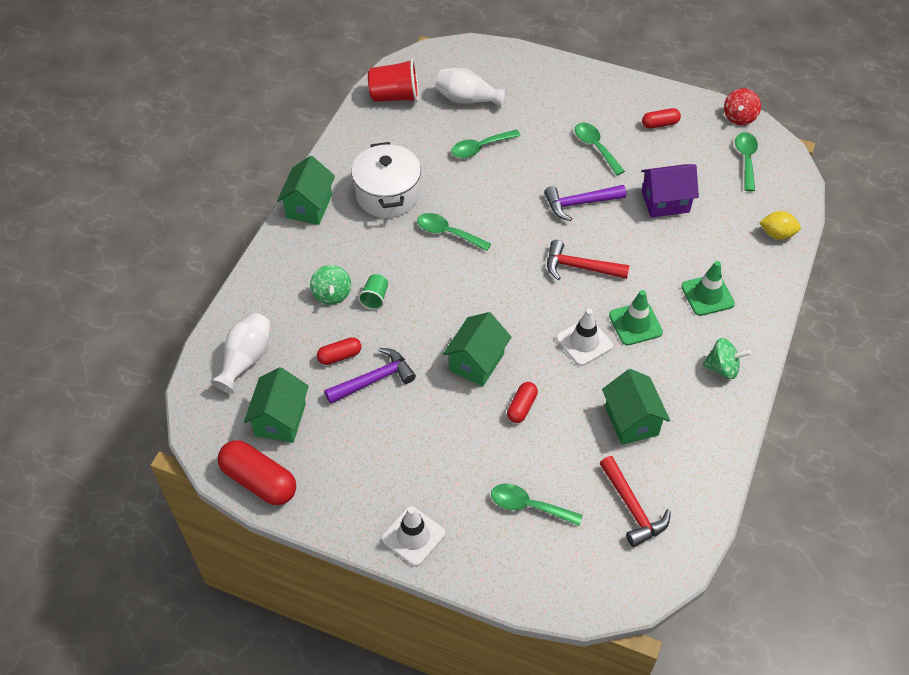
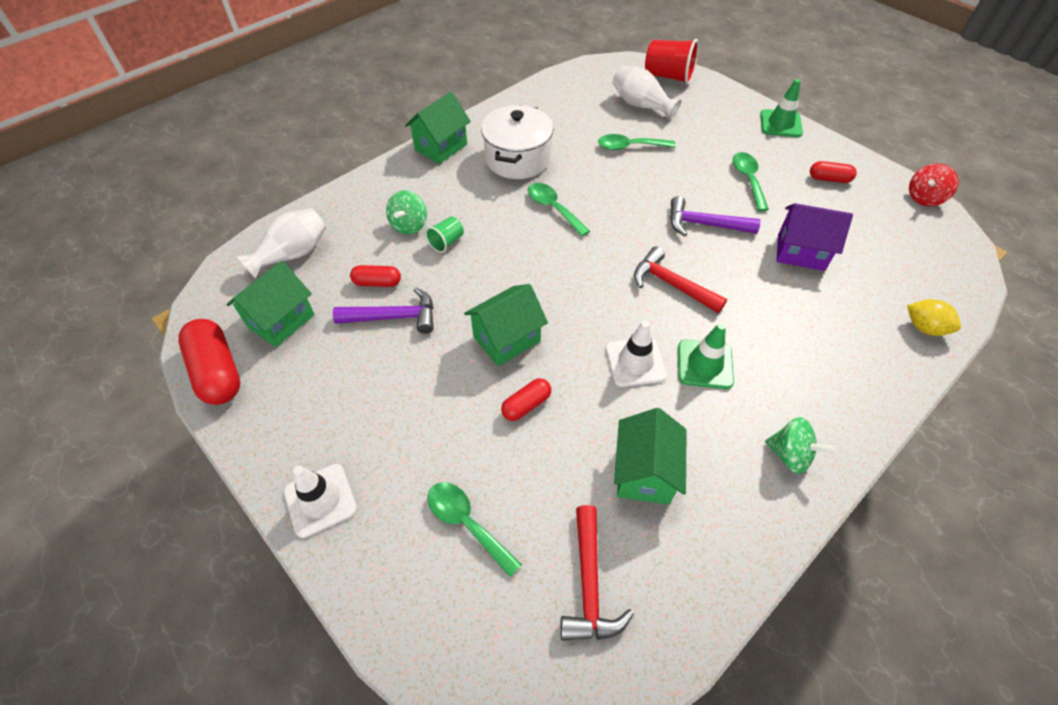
camera: 25 degrees right, 0 degrees up
red cup [368,59,419,102] -> red cup moved to [645,39,699,85]
green traffic cone [681,261,735,316] -> green traffic cone moved to [760,79,803,137]
green spoon [735,132,758,191] -> none

